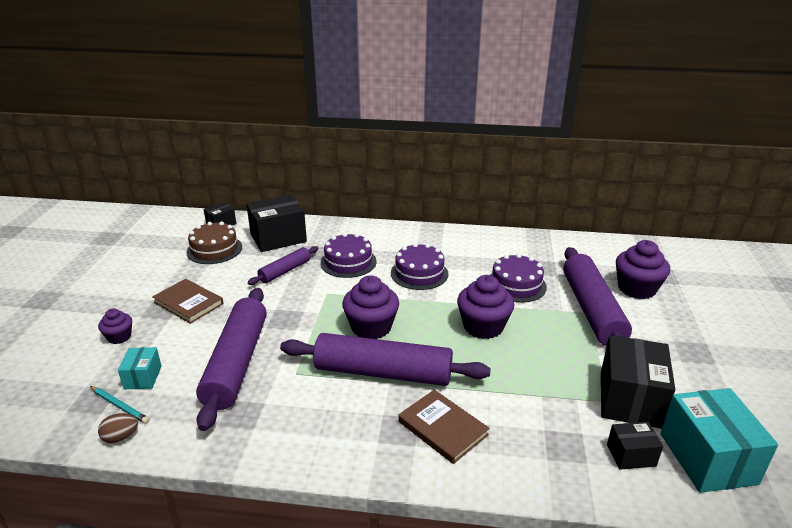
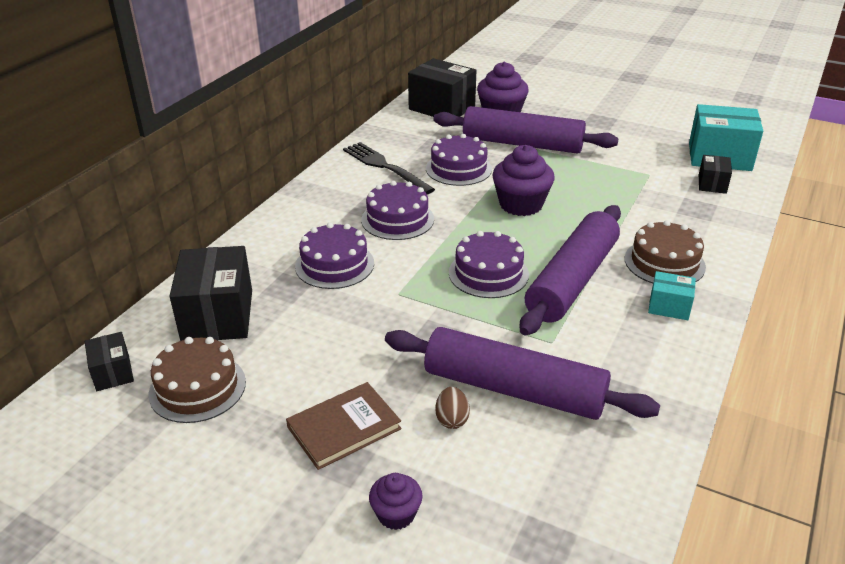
camera: 70 degrees left, 5 degrees up
turquoise pencil [90,386,149,424] -> none
brown egg [98,413,138,443] -> brown egg moved to [435,387,470,429]
turquoise box [118,347,162,389] -> turquoise box moved to [648,271,696,320]
purple rolling pin [247,246,319,285] -> none
purple cupcake [342,276,399,339] -> purple cake [449,231,529,298]
brown book [398,390,490,464] -> brown cake [625,220,706,283]
black box [601,335,675,429] -> black box moved to [408,58,477,117]
none -> black fork [343,142,435,195]

